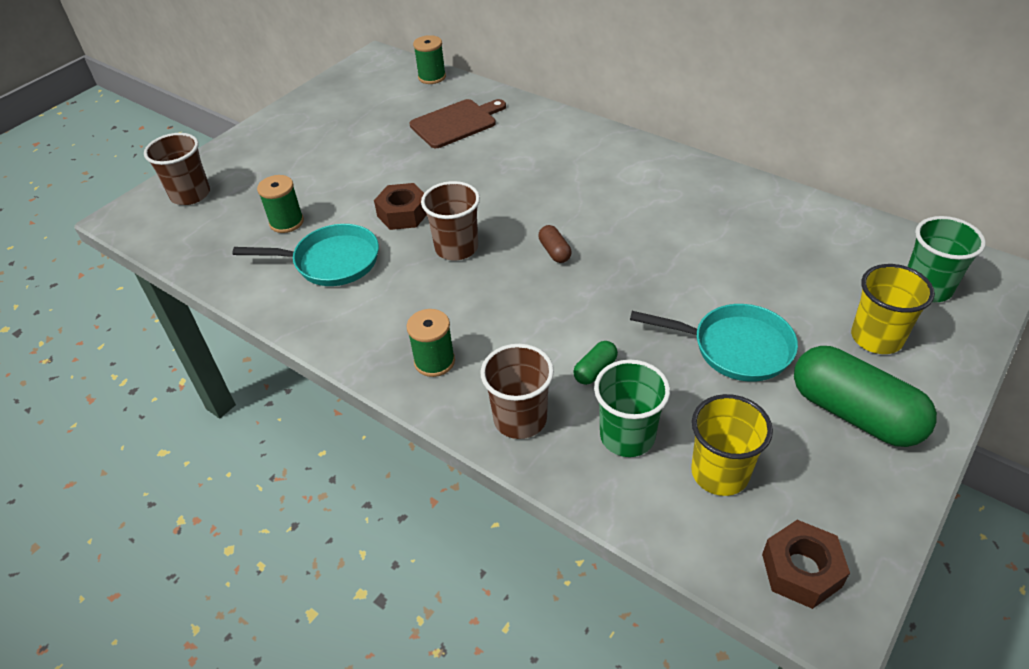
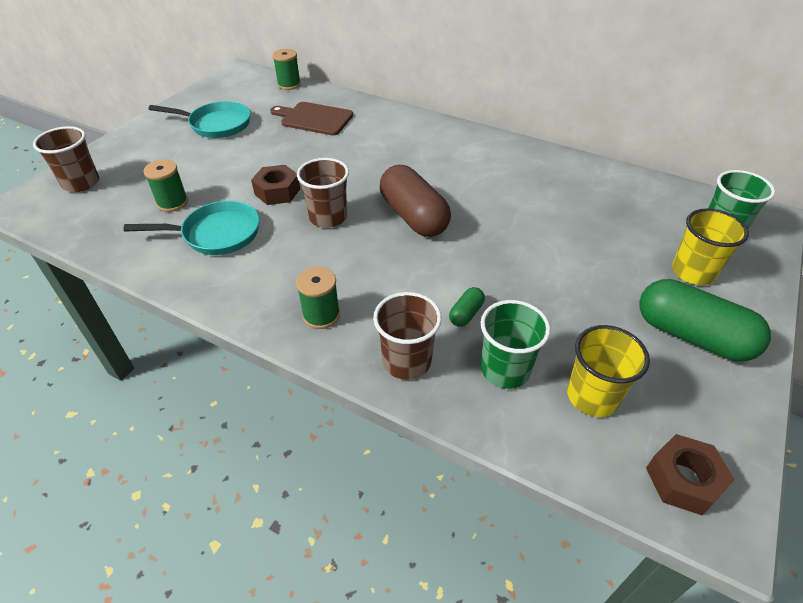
camera: 10 degrees left, 0 degrees up
brown cutting board [409,99,506,148] -> brown cutting board turned 120 degrees counterclockwise [270,102,353,136]
brown capsule [538,225,572,263] -> brown capsule [380,165,451,237], size x2.28
turquoise pan [630,304,798,382] -> turquoise pan moved to [149,101,250,138]

